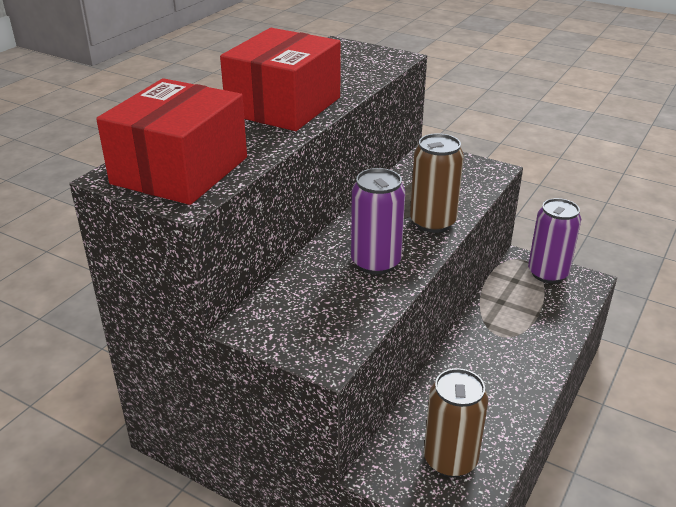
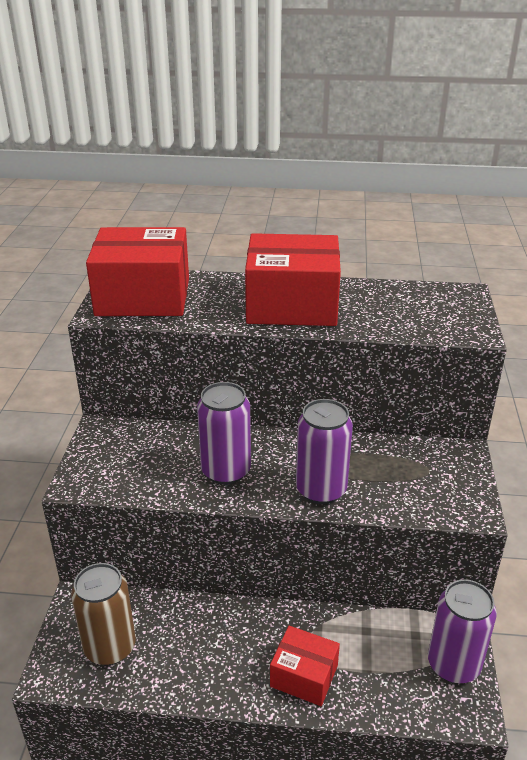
camera: 65 degrees right, 0 degrees up
brown can [410,133,464,233] -> purple can [296,399,353,504]
none -> red box [270,626,340,706]

